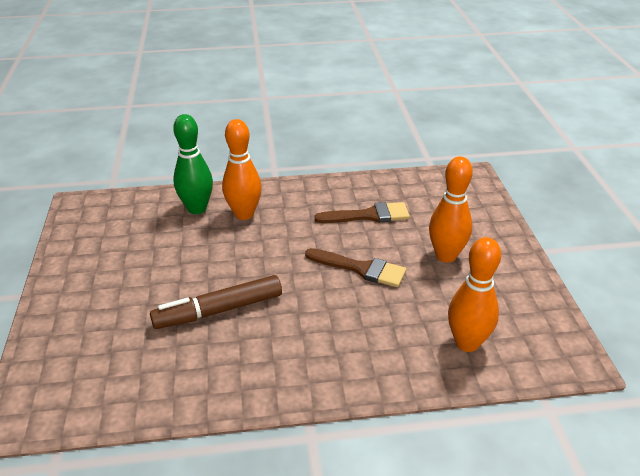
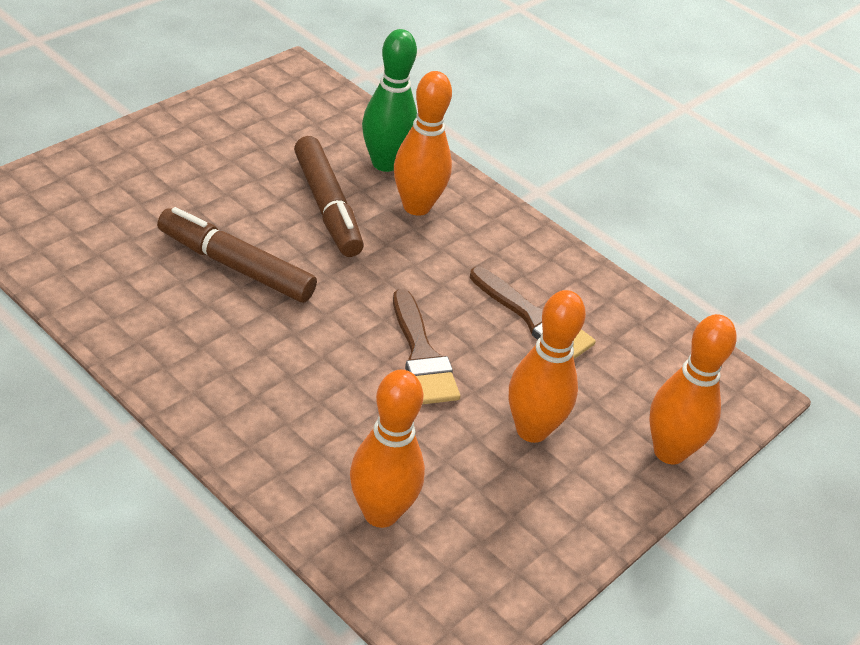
camera: 45 degrees right, 5 degrees up
none -> brown marker [294,136,364,257]
none -> orange bowling pin [649,314,737,465]

